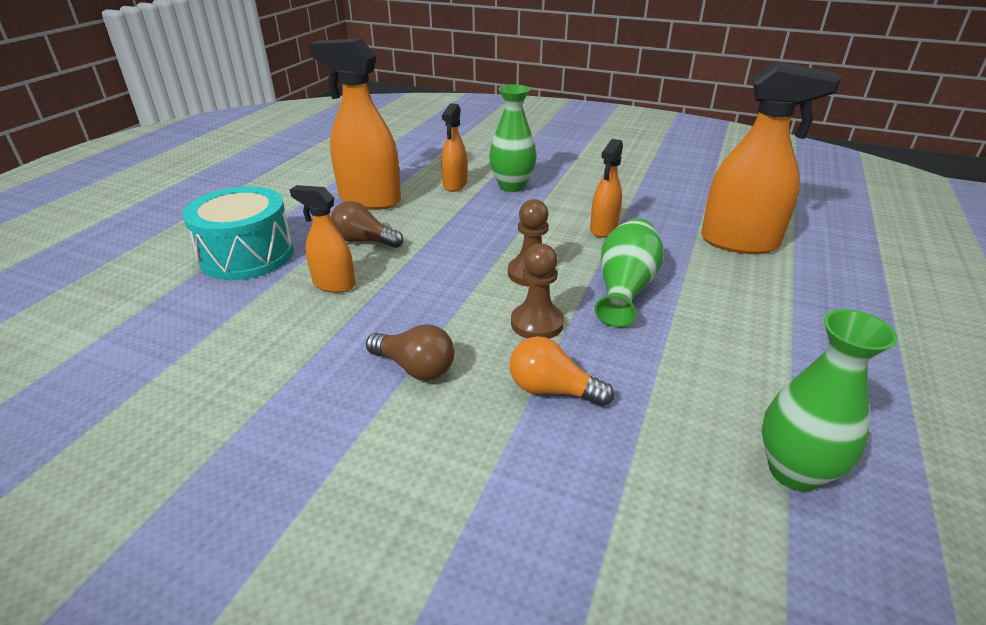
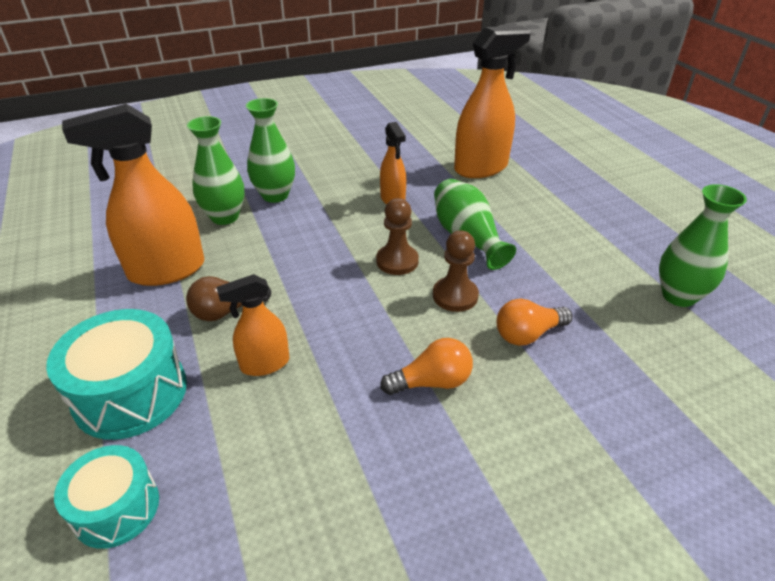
camera: 45 degrees left, 5 degrees up
brown light bulb [366,324,455,381] -> orange light bulb [380,338,473,395]
orange spray bottle [441,103,467,192] -> green vase [187,116,245,225]
none -> turquoise drum [54,445,159,549]

